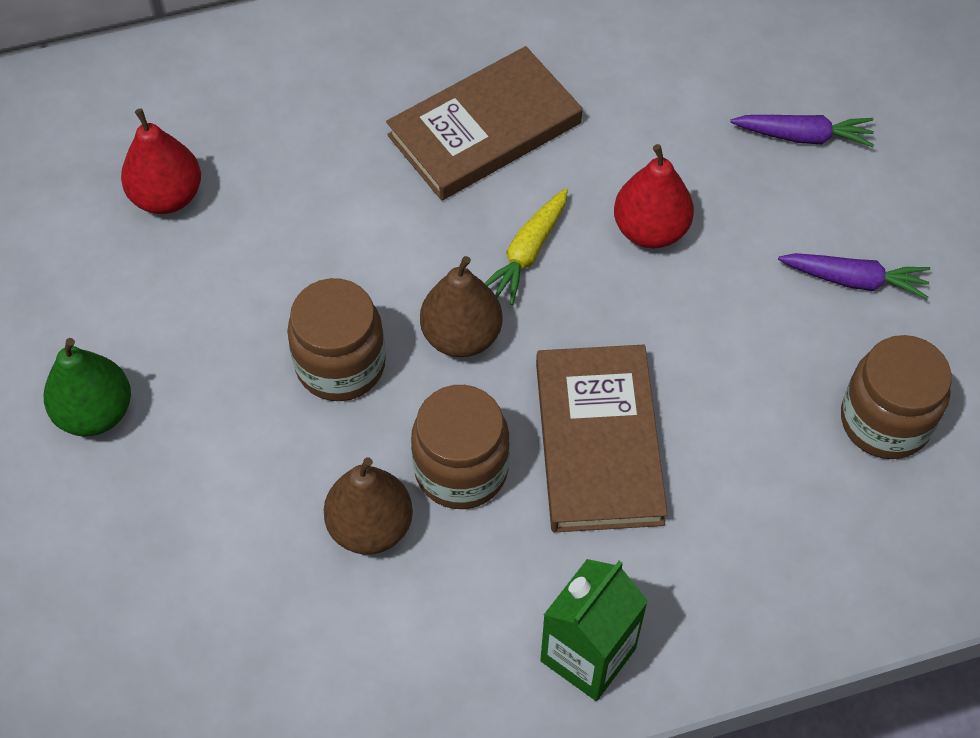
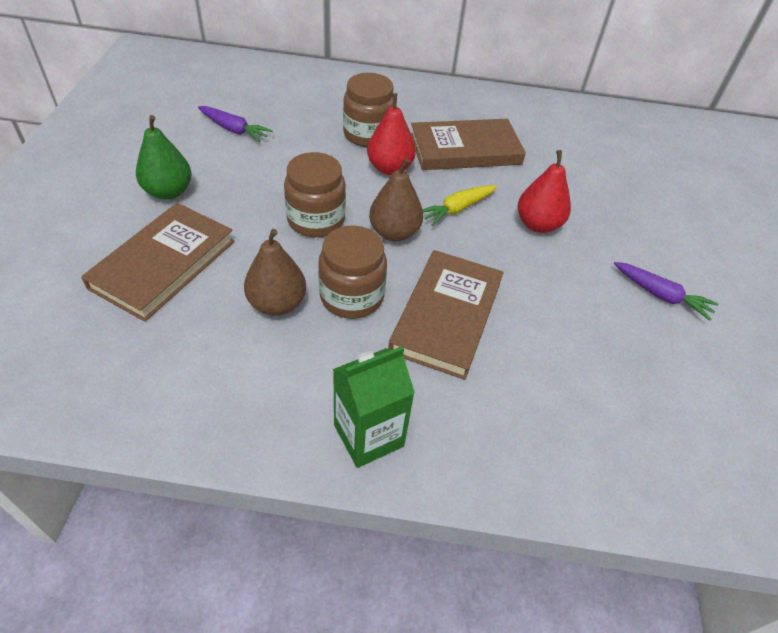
camera: 20 degrees right, 10 degrees down
red pear [121,109,201,214] -> red pear moved to [367,93,416,175]
purple carrot [730,115,874,147] -> purple carrot moved to [198,106,273,142]
brown jar [841,335,952,459] -> brown jar moved to [343,73,394,147]
none -> brown book [81,203,234,322]

